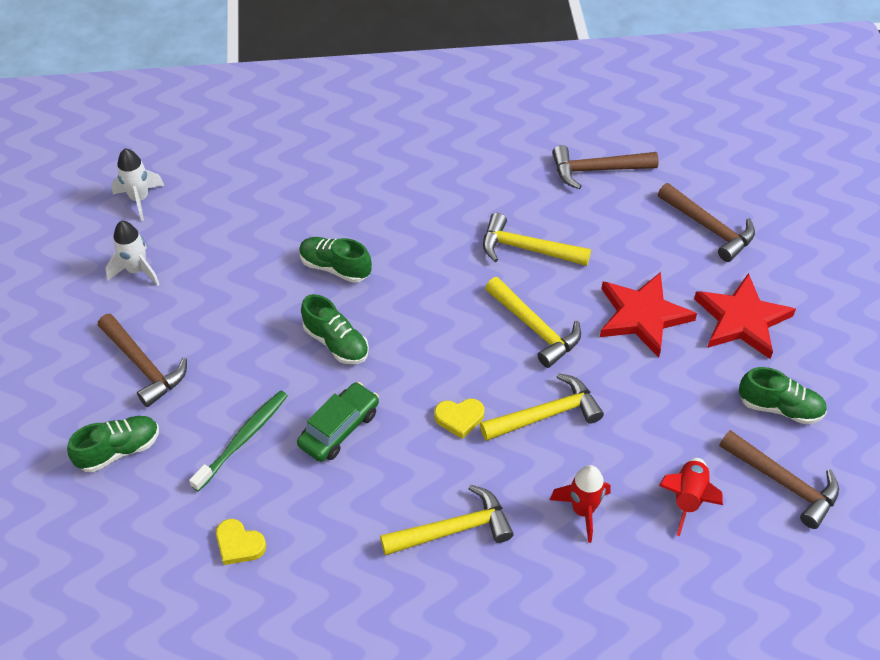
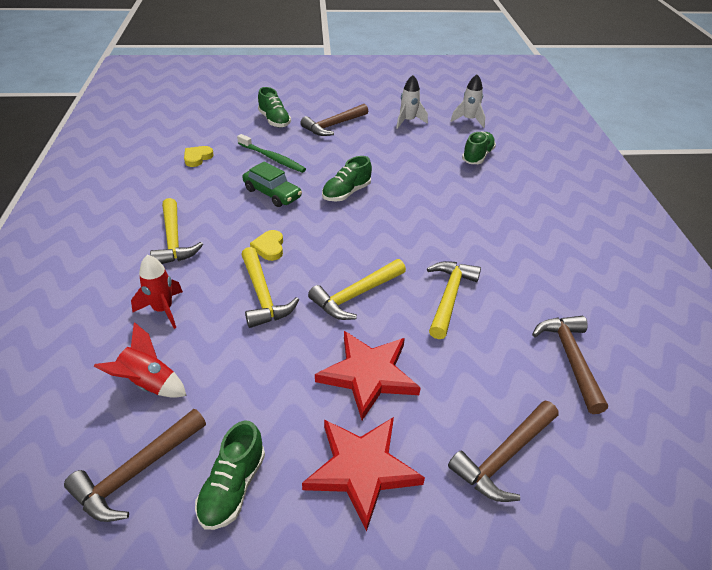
camera: 90 degrees right, 10 degrees down
green shoe [299,237,372,283] -> green shoe moved to [462,132,496,164]

